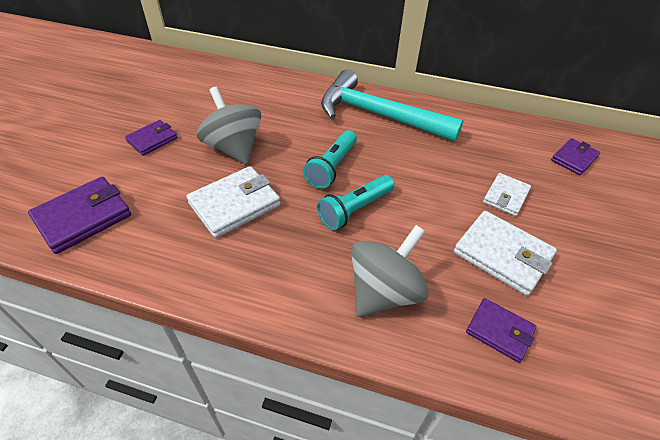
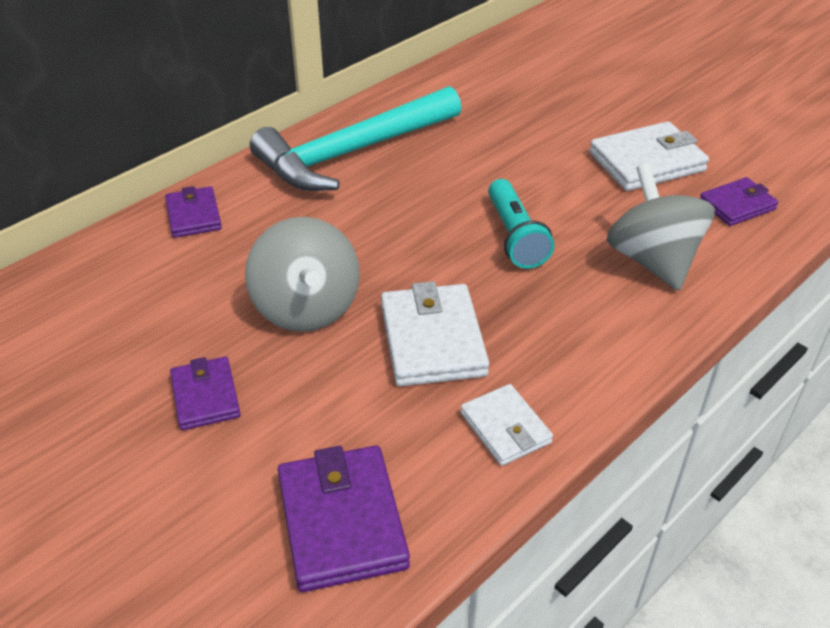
camera: 60 degrees left, 5 degrees down
grey spinning top [197,87,261,165] -> grey spinning top turned 105 degrees counterclockwise [245,217,360,332]
turquoise flashlight [303,130,357,189] -> none
white wallet [483,173,531,216] -> white wallet moved to [461,384,553,466]
purple wallet [551,138,600,175] -> purple wallet moved to [165,186,222,238]

